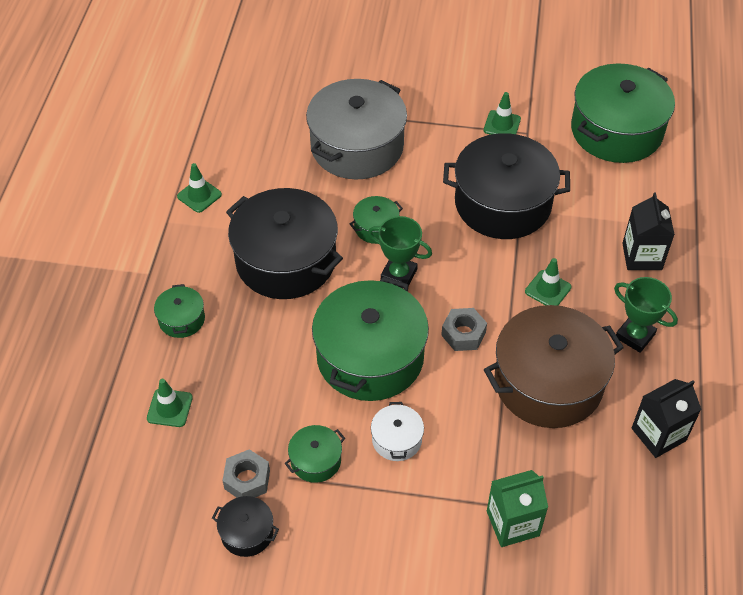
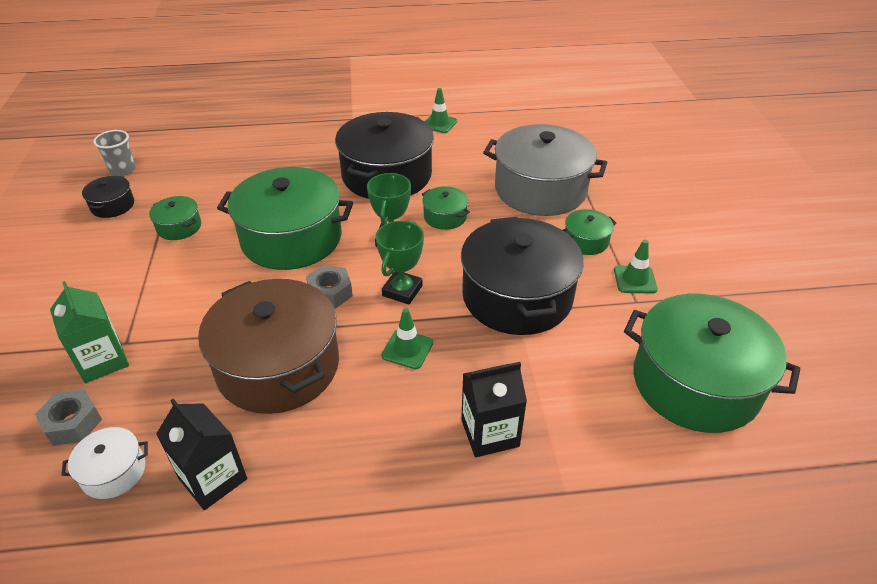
camera: 75 degrees right, 10 degrees down
green traffic cone [147,379,193,427] -> none
green pot [154,284,205,338] -> green pot moved to [563,209,617,255]
grey nut [222,449,270,498] -> grey nut moved to [35,389,102,446]
white pot [371,402,424,461] -> white pot moved to [61,427,148,499]
green trophy [614,277,678,353] -> green trophy moved to [376,221,424,305]
none -> grey cup [93,130,136,176]

